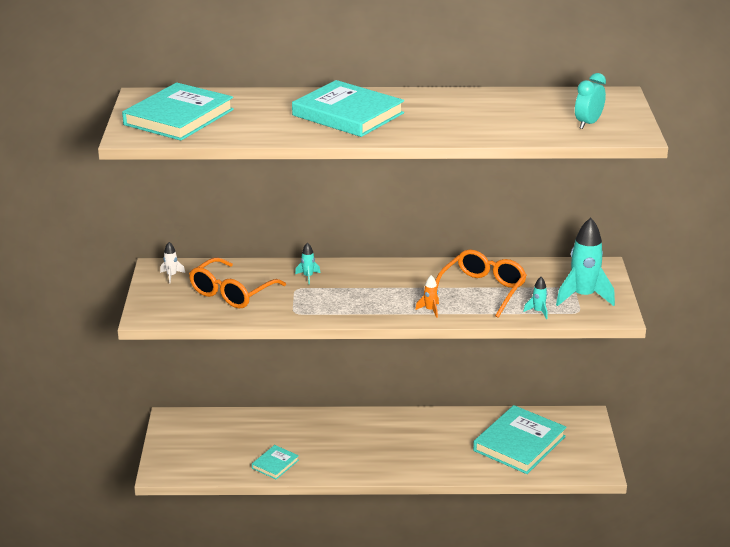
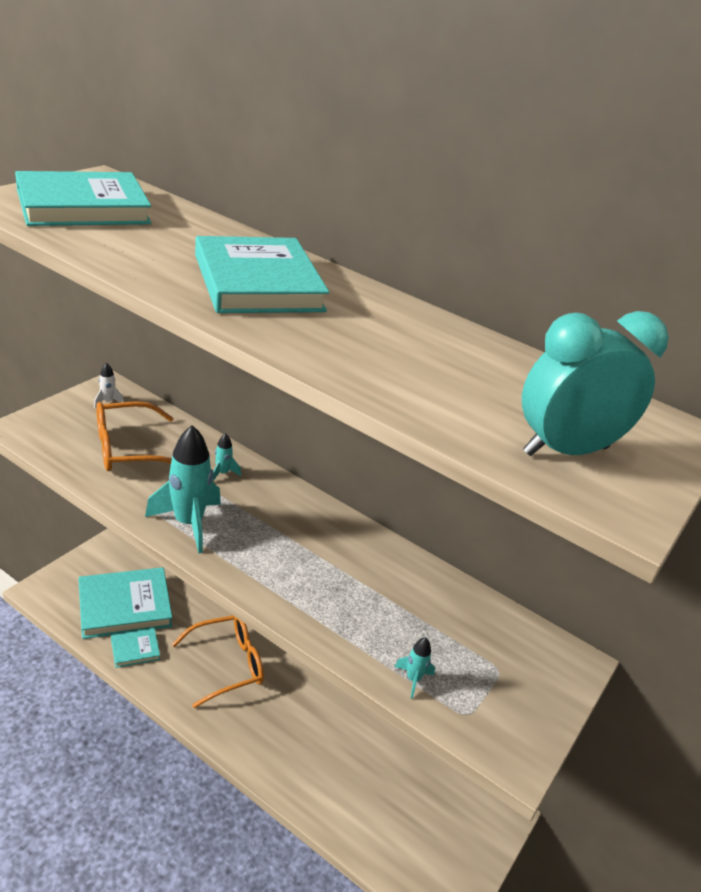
camera: 30 degrees right, 5 degrees up
orange rocket [415,275,439,318] -> none
orange glasses [435,249,527,318] -> orange glasses moved to [172,615,264,708]
turquoise book [473,405,567,474] -> turquoise book moved to [78,567,172,639]
turquoise rocket [556,218,615,306] -> turquoise rocket moved to [145,425,221,553]
turquoise clock [575,73,606,129] -> turquoise clock [522,311,669,456], size x1.63

